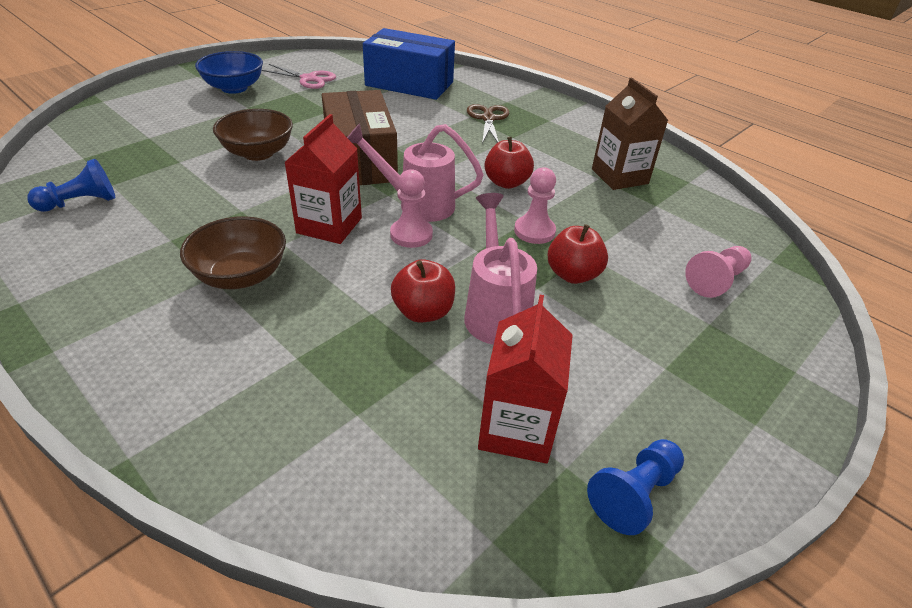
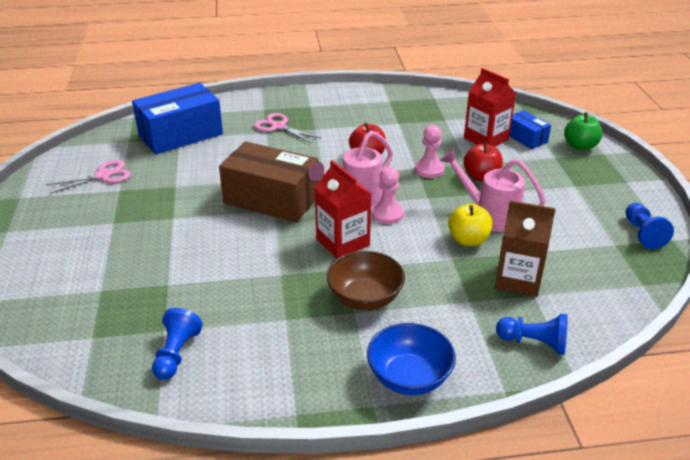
camera: 50 degrees left, 5 degrees down
blue bowl [195,51,263,94] -> blue bowl moved to [367,323,456,395]
brown bowl [213,109,293,161] -> none
red apple [391,259,455,322] -> yellow apple [448,204,493,246]
brown scissors [467,104,509,144] -> pink scissors [254,113,320,143]
red carton [478,295,573,463] -> red carton moved to [464,68,516,147]
brown carton [592,78,669,190] -> brown carton moved to [495,201,556,297]
pink pawn [685,246,752,298] -> blue box [509,110,551,149]
none -> blue pawn [496,314,568,355]
none -> green apple [564,112,602,150]

